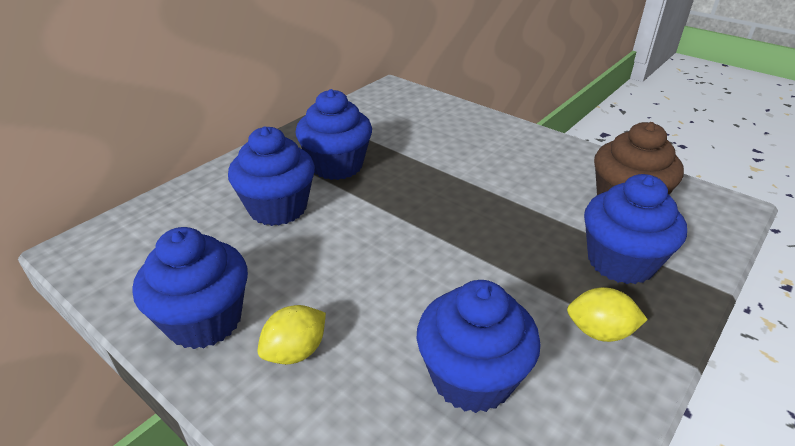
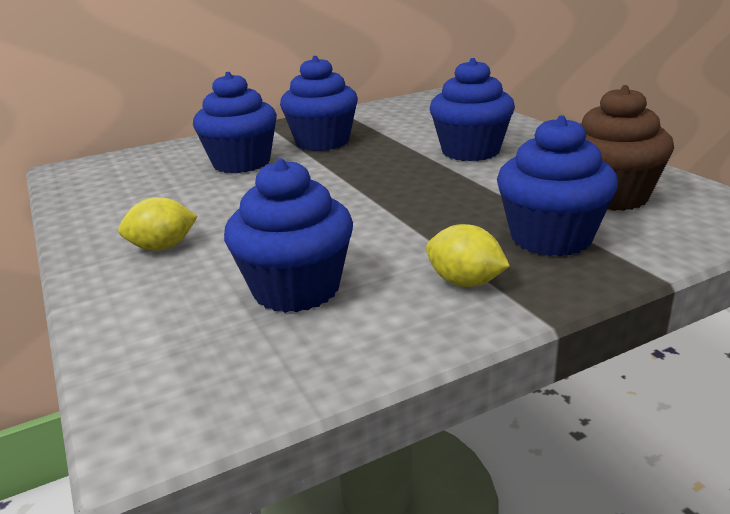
camera: 25 degrees right, 10 degrees down
blue cupcake [133,227,248,349] -> blue cupcake moved to [430,58,515,161]

